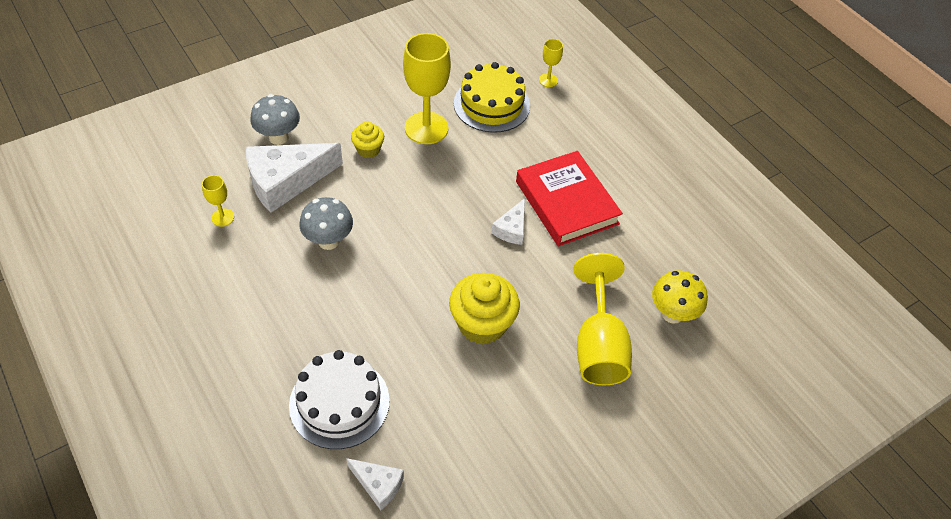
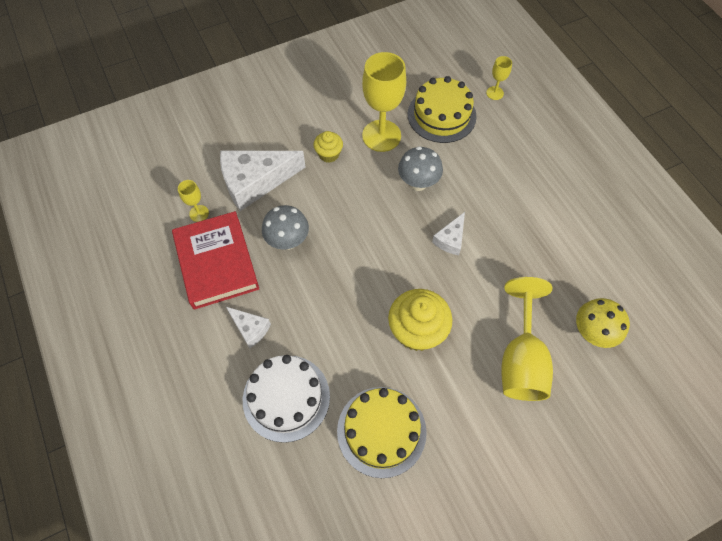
camera: 10 degrees right, 10 degrees up
grey mushroom [250,94,300,145] -> grey mushroom moved to [398,146,443,191]
white cheese [346,458,404,510] -> white cheese moved to [226,307,271,348]
red book [516,151,623,246] -> red book moved to [172,211,259,310]
none -> yellow cake [337,387,427,478]

